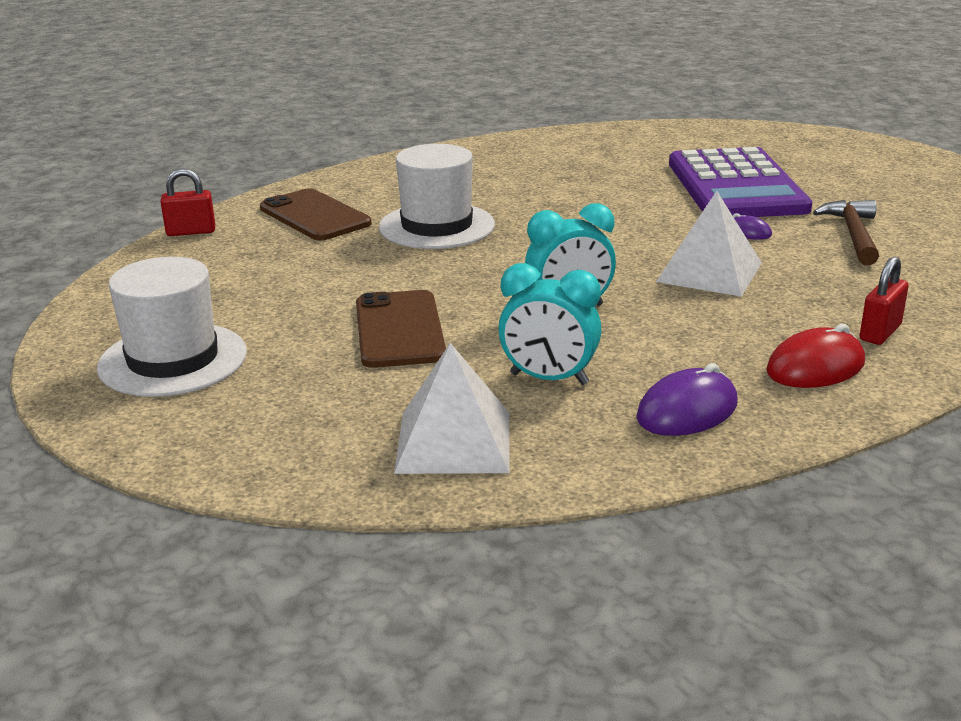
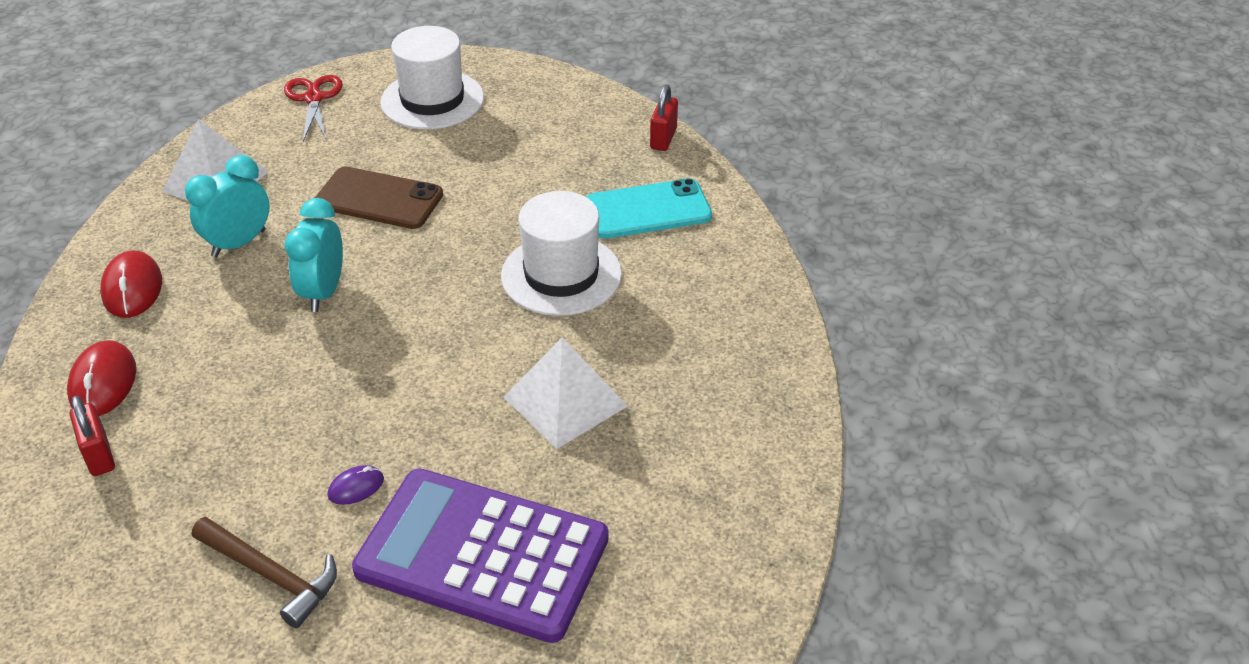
camera: 115 degrees right, 15 degrees up
brown phone [260,188,371,240] -> turquoise phone [586,178,712,239]
purple mouse [636,363,738,436] -> red mouse [100,251,162,318]
white pyramid [656,191,762,297] -> white pyramid moved to [504,337,628,449]
none -> red scissors [284,75,343,141]

